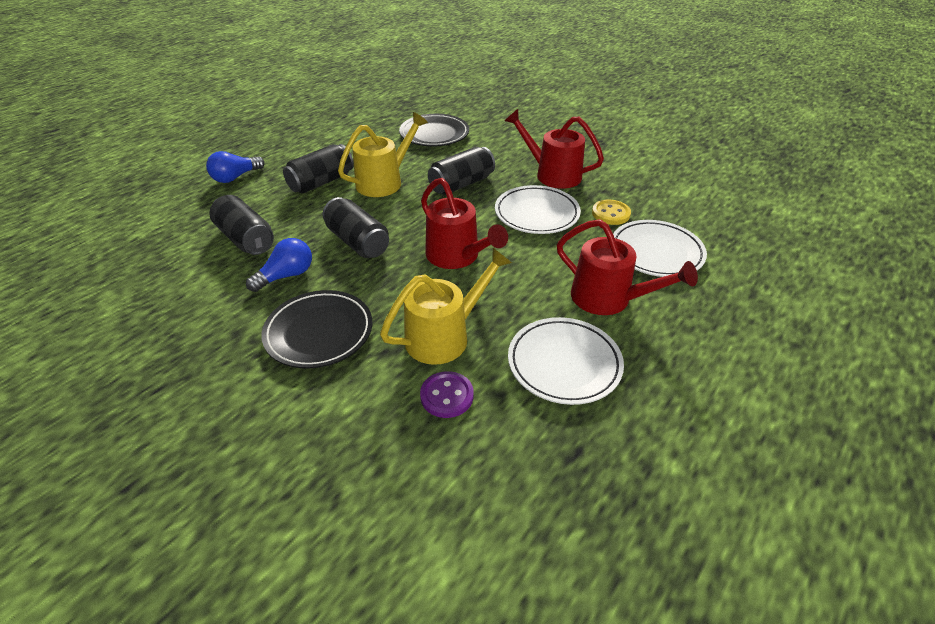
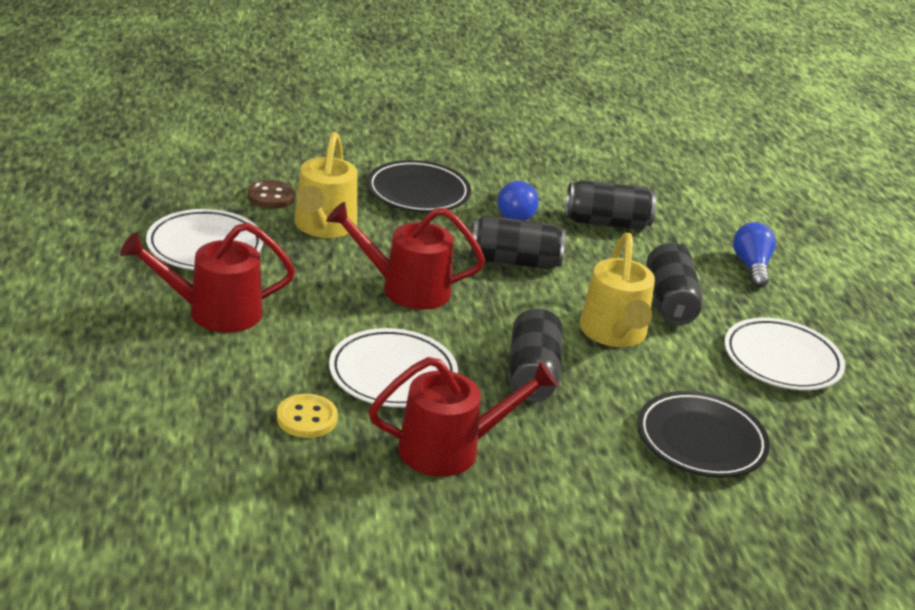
camera: 130 degrees right, 10 degrees down
purple button [420,371,474,418] -> brown button [247,180,295,209]
white plate [613,220,707,277] -> white plate moved to [724,318,845,390]

